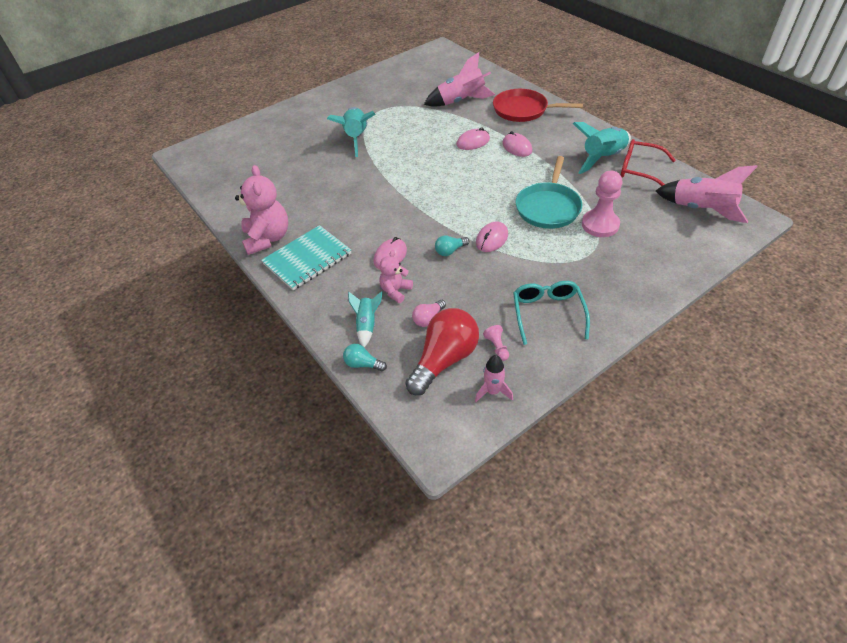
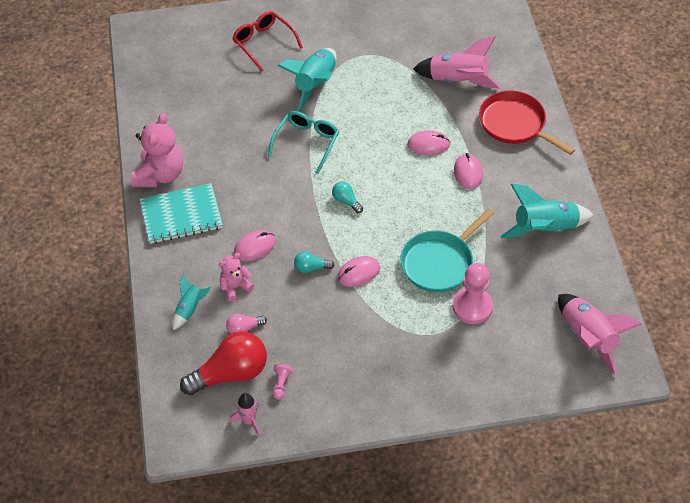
camera: 25 degrees right, 5 degrees up
turquoise light bulb [343,344,387,371] -> turquoise light bulb moved to [332,181,363,213]
turquoise glasses [513,281,590,345] -> turquoise glasses moved to [268,111,339,174]
red glasses [621,139,676,186] -> red glasses moved to [233,11,303,72]

